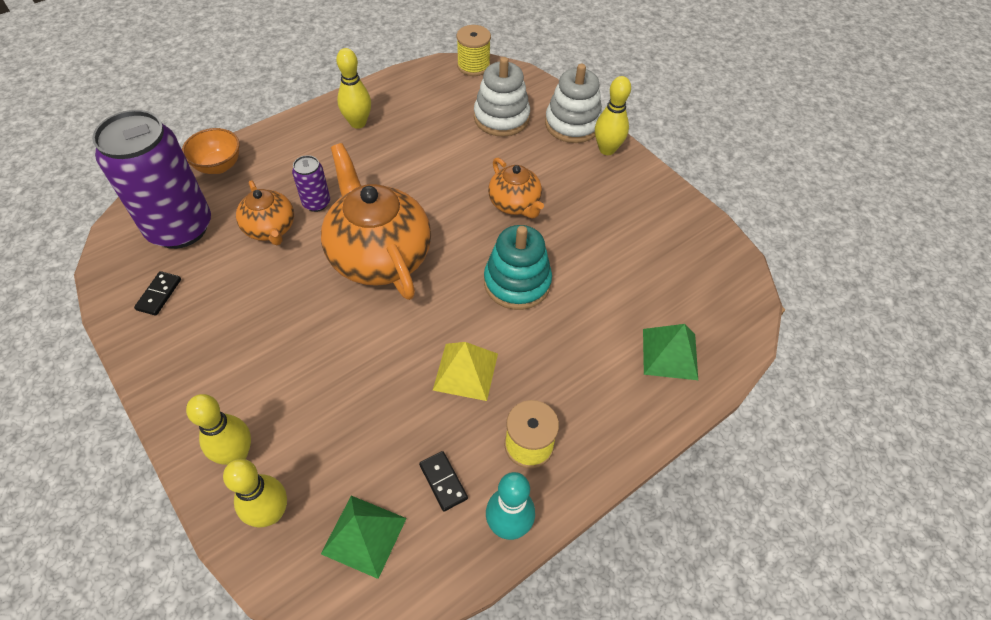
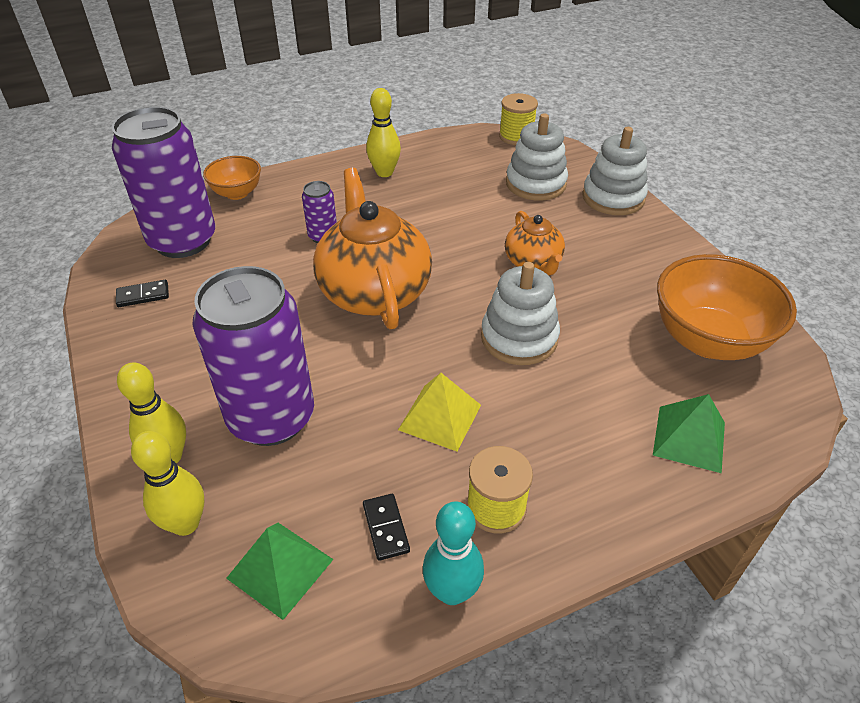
camera: 15 degrees right, 10 degrees down
black domino [134,271,181,316] -> black domino turned 45 degrees clockwise [116,280,169,307]
orange teapot [236,180,294,245] -> none
turquoise stacking toy [484,225,552,310] -> white stacking toy [481,262,560,365]
yellow bowling pin [595,76,631,155] -> none
none -> purple can [192,266,314,446]
none -> orange bowl [657,254,797,360]

